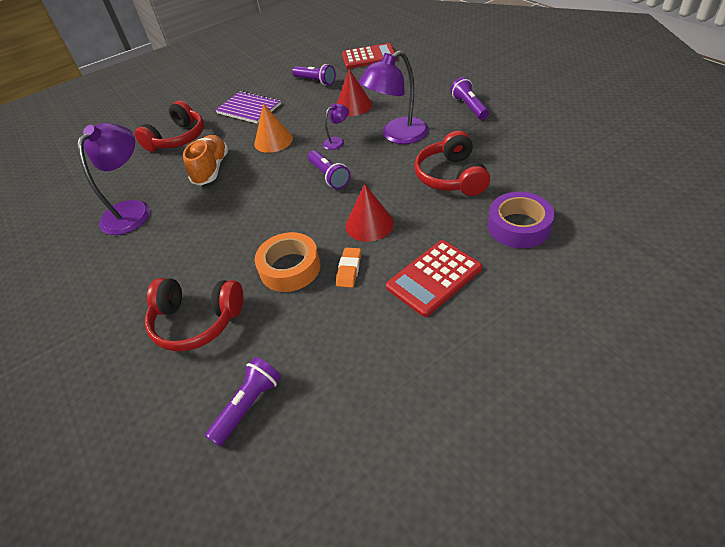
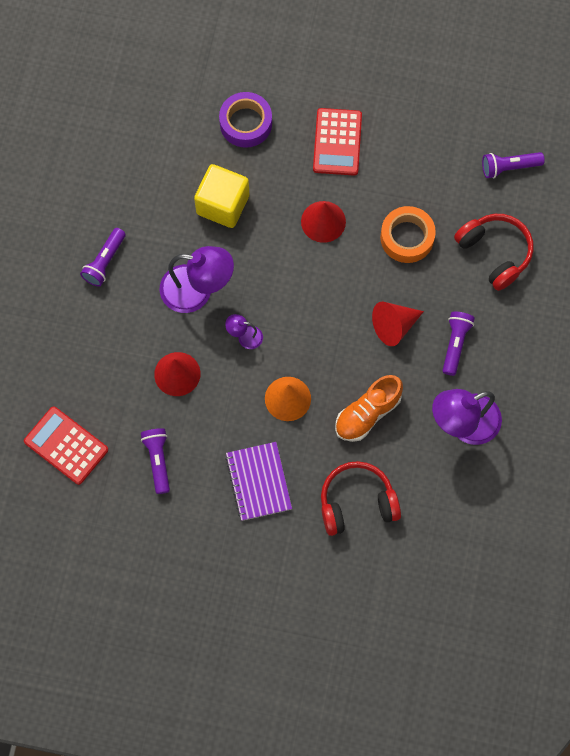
camera: 140 degrees left, 25 degrees up
purple flashlight [308,150,350,189] -> purple flashlight moved to [442,311,475,376]
orange eraser [336,248,361,288] -> none
red calculator [386,240,482,317] -> red calculator turned 90 degrees clockwise [313,108,362,176]
red headphones [414,131,490,196] -> yellow cube [194,164,249,228]
none -> red cone [372,302,424,346]

